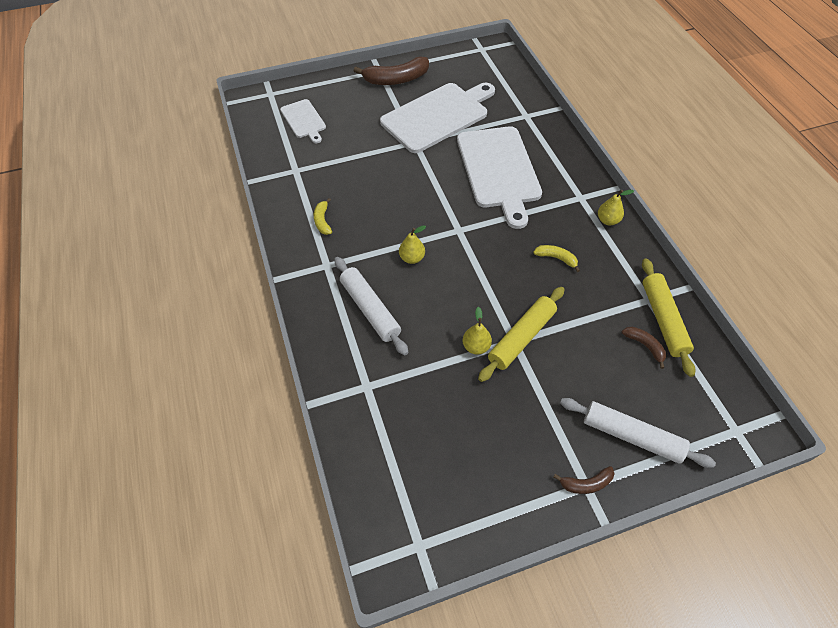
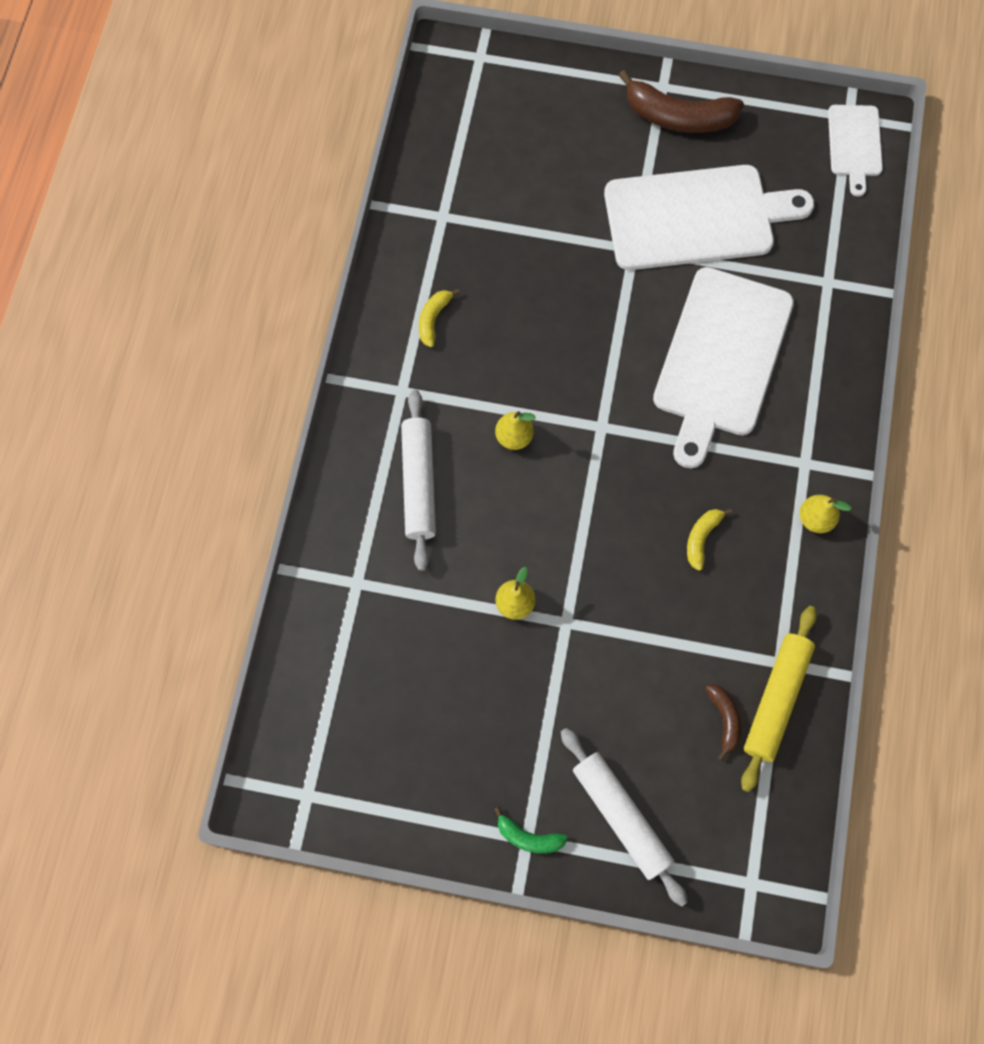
camera: 30 degrees right, 15 degrees up
white cutting board [280,99,326,143] -> white cutting board moved to [828,105,883,197]
yellow rolling pin [478,287,565,382] -> none
yellow banana [533,245,580,272] -> yellow banana turned 120 degrees counterclockwise [687,508,732,571]
brown banana [554,466,614,494] -> green banana [494,807,568,854]

